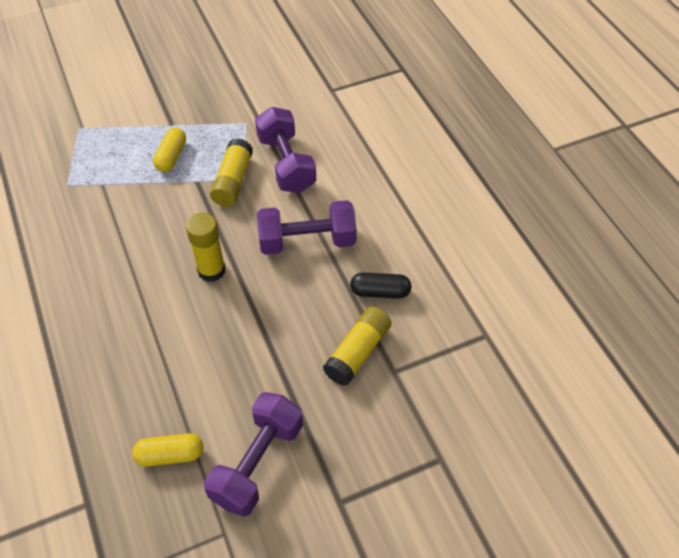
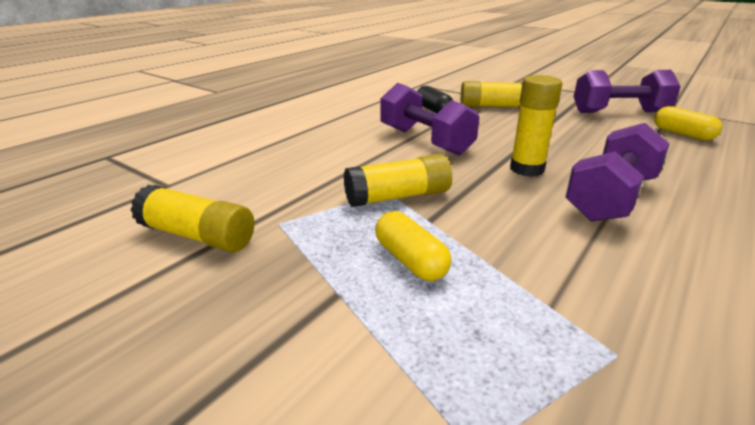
camera: 120 degrees left, 25 degrees down
yellow capsule [153,128,186,172] -> yellow capsule turned 75 degrees clockwise [375,211,451,281]
purple dumbbell [255,107,316,193] -> purple dumbbell moved to [565,123,670,222]
none -> yellow glue stick [130,185,254,252]

